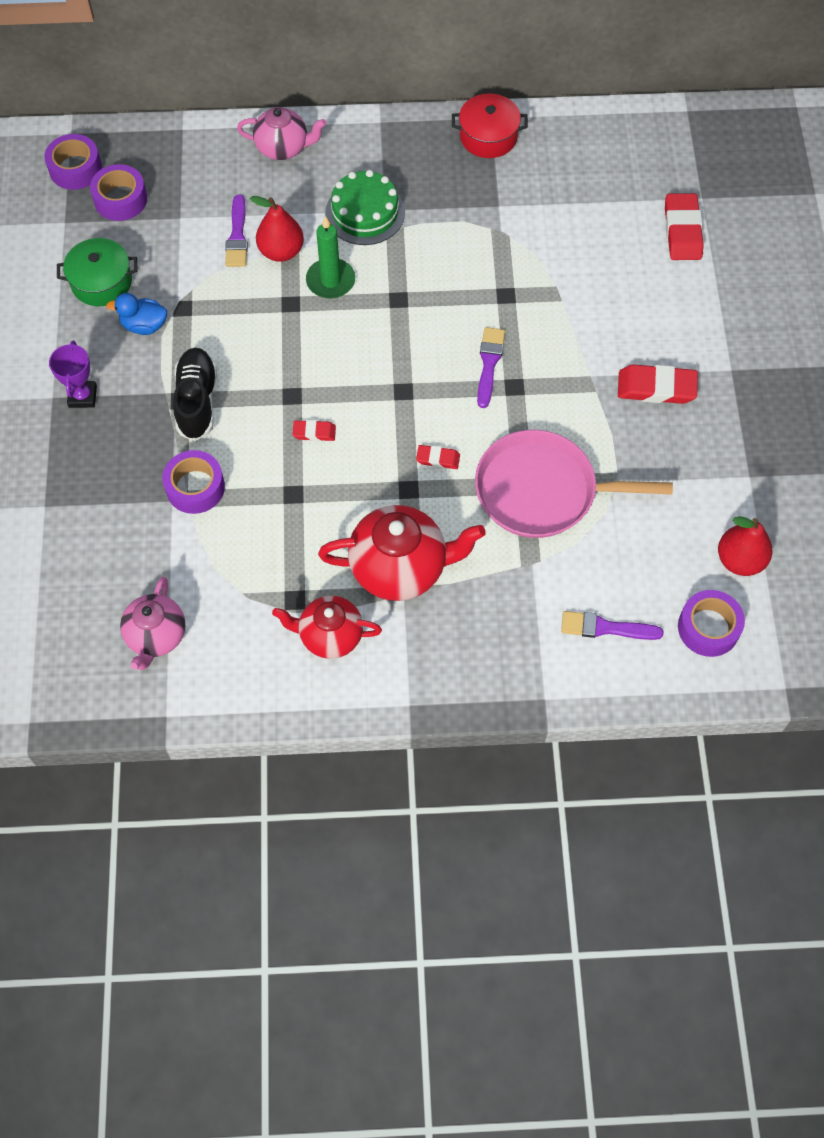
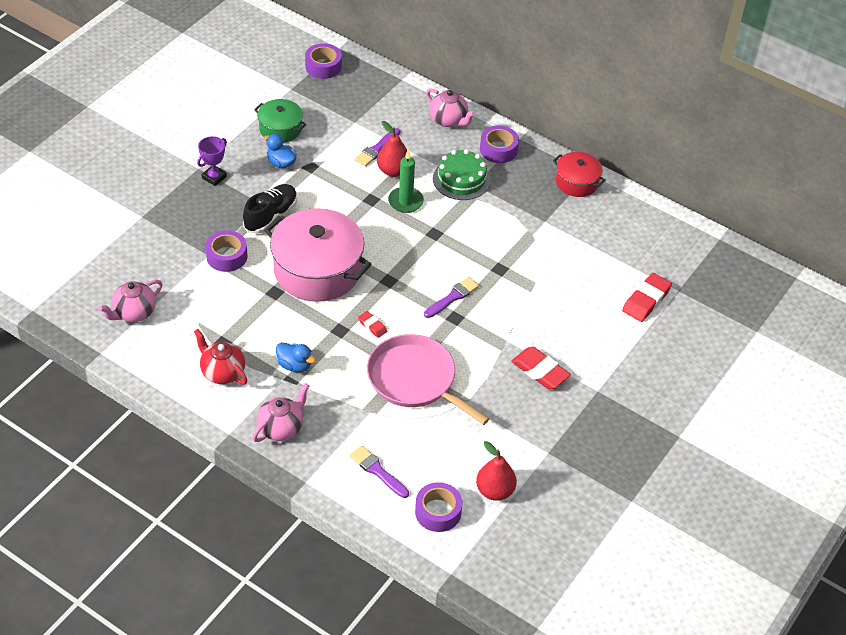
camera: 35 degrees right, 15 degrees down
purple tape [90,164,147,221] -> purple tape moved to [480,125,519,163]
red eraser [292,420,336,441] -> pink pot [264,208,372,302]
red teapot [318,505,486,601] -> blue duck [276,342,316,372]
none -> pink teapot [253,383,309,442]

